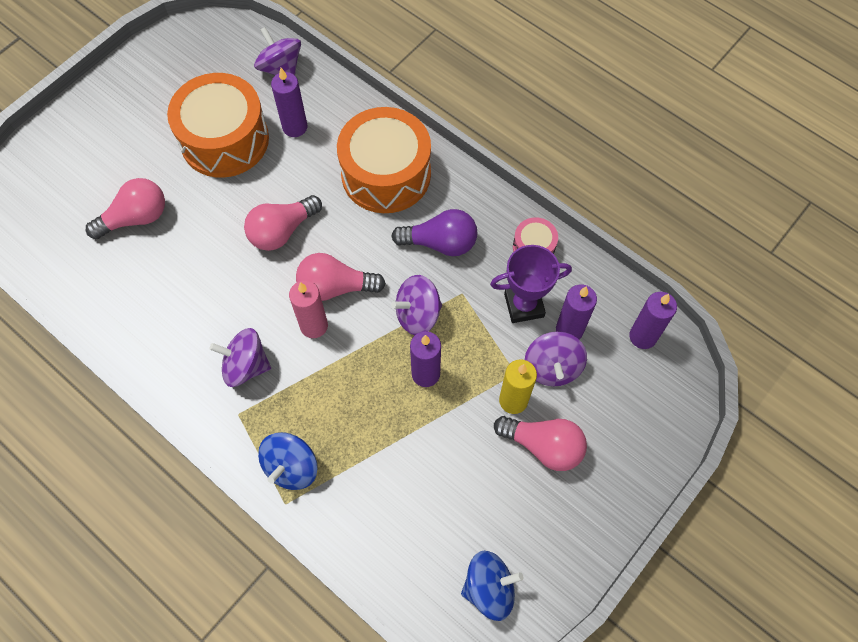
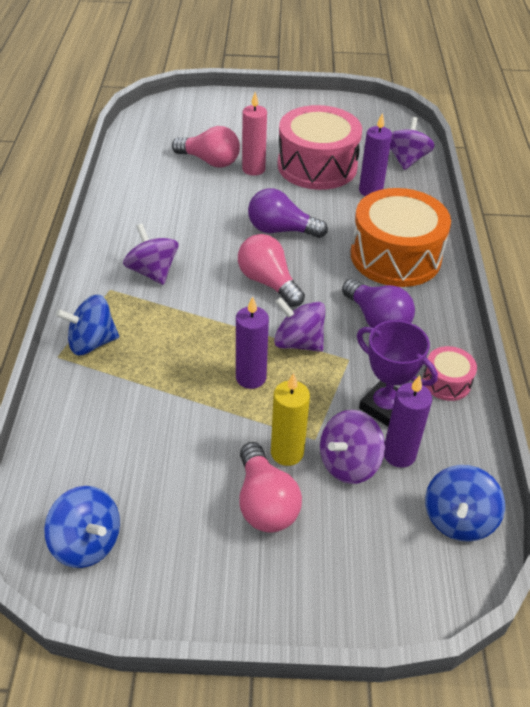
camera: 50 degrees right, 20 degrees down
orange drum [167,73,269,178] -> pink drum [277,105,362,190]
pink light bulb [244,195,322,251] -> purple light bulb [248,188,328,238]
pink candle [289,280,328,338] -> pink candle moved to [242,92,267,176]
purple candle [629,292,677,349] -> blue spinning top [425,465,505,542]

